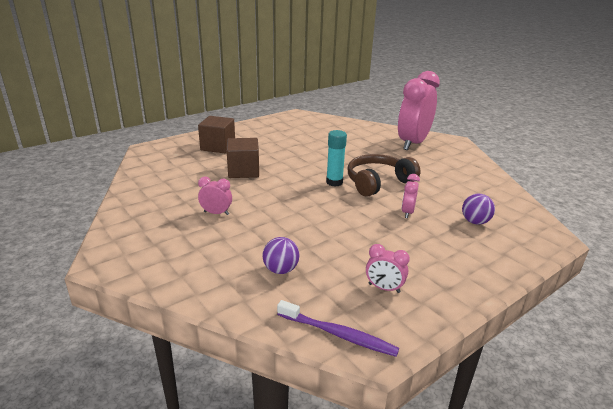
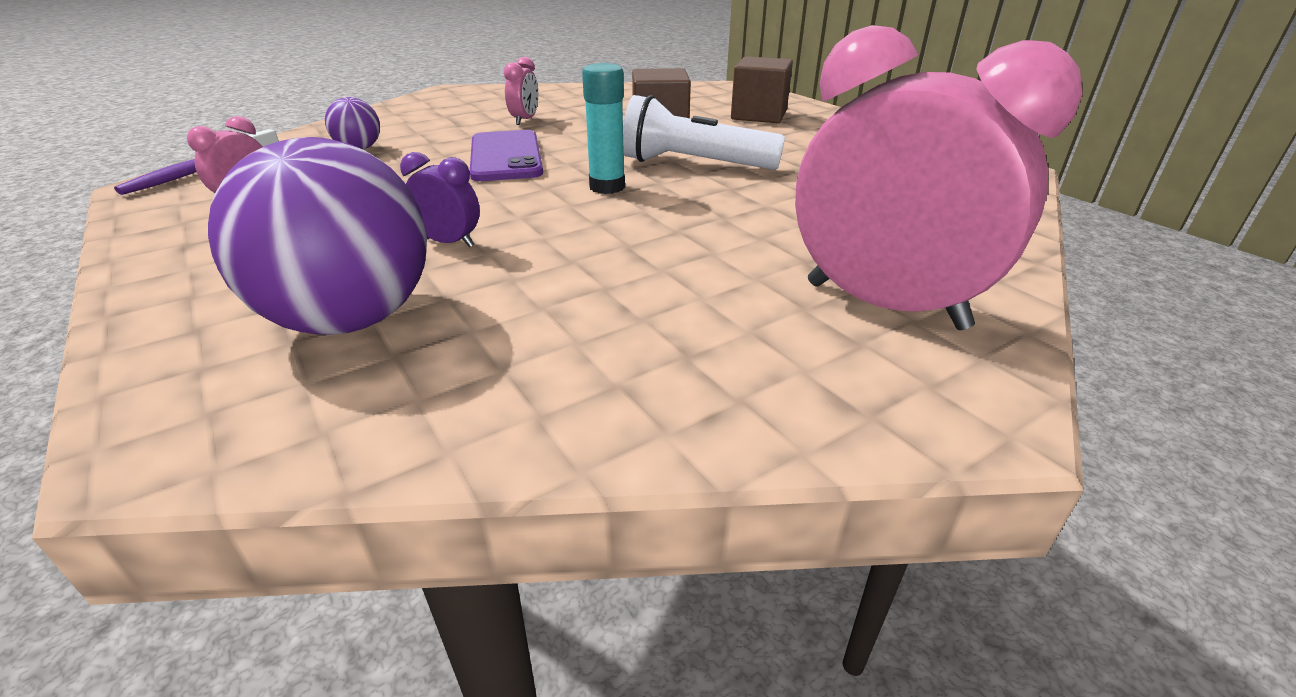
camera: 95 degrees right, 5 degrees up
brown headphones [348,154,421,197] -> none
pink clock [402,174,420,218] -> purple clock [400,152,480,247]
purple ball [462,194,495,225] -> purple ball [208,137,427,335], size x2.13
none -> purple phone [470,130,543,181]
none -> white flashlight [623,95,785,170]

